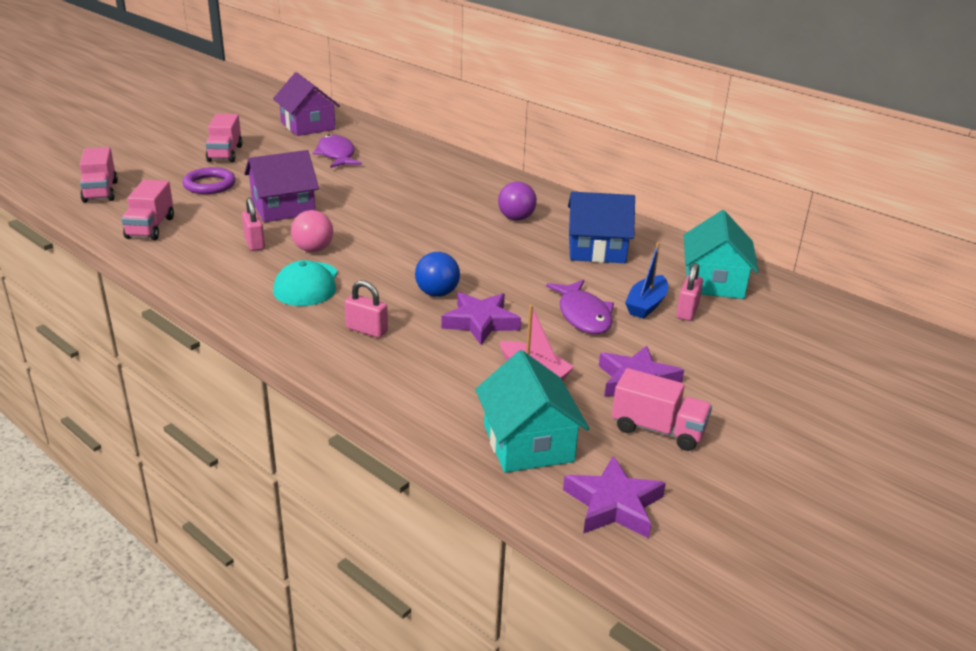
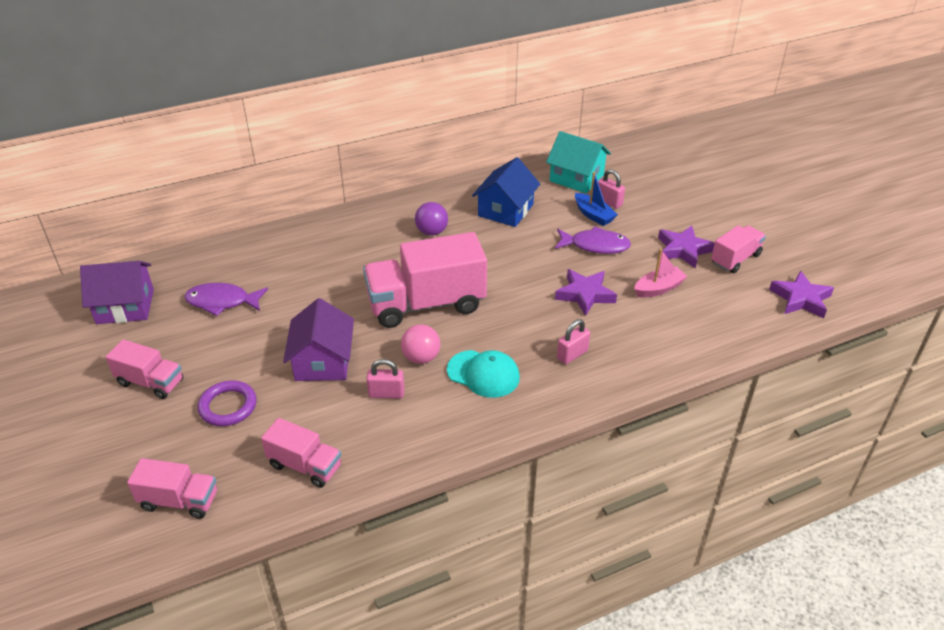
camera: 65 degrees left, 10 degrees up
blue ball [415,252,460,297] -> none
turquoise house [475,350,590,473] -> none
none -> pink truck [363,232,487,328]

